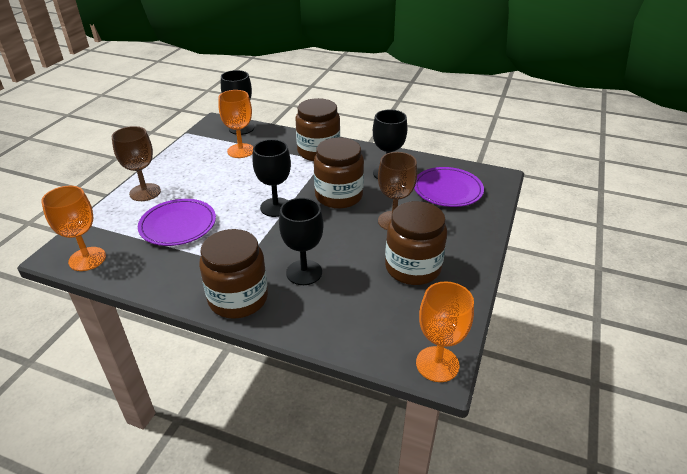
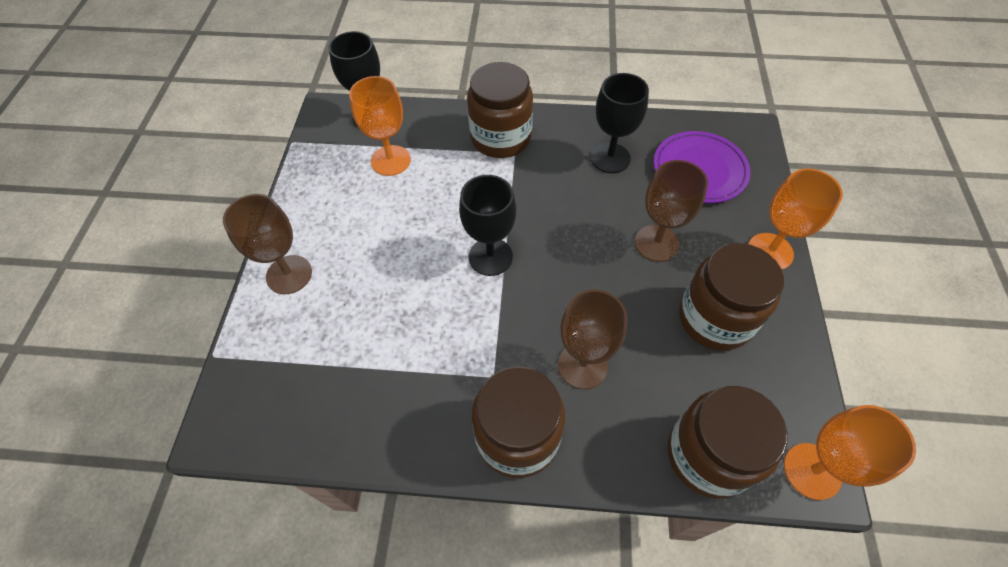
camera: 15 degrees left, 20 degrees up
orange goblet [41,186,106,271] -> orange goblet moved to [748,169,843,270]
purple plate [138,199,216,246] -> none
black goblet [279,198,324,285] -> brown goblet [558,290,627,389]
brown jar [314,138,364,209] -> brown jar moved to [668,386,787,499]

